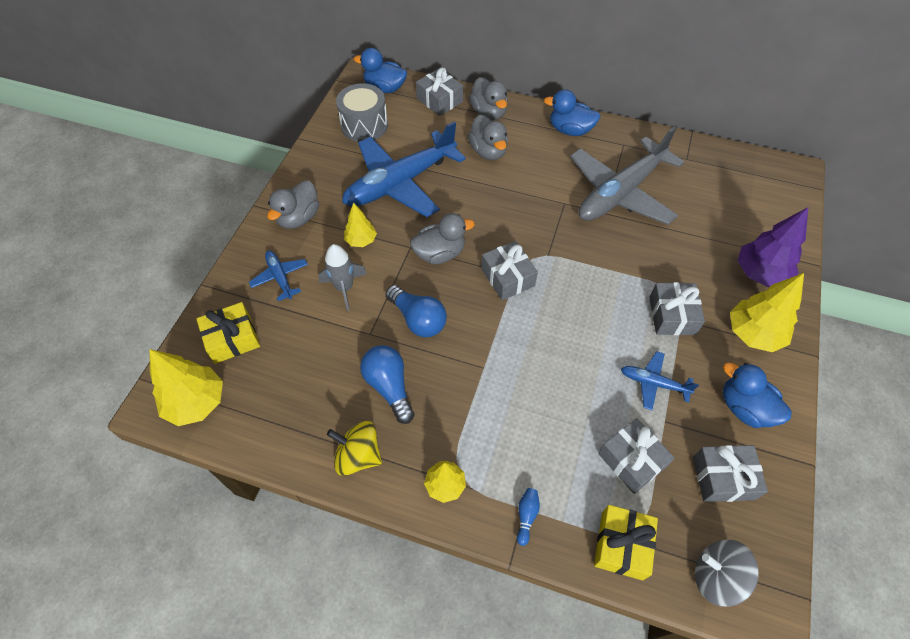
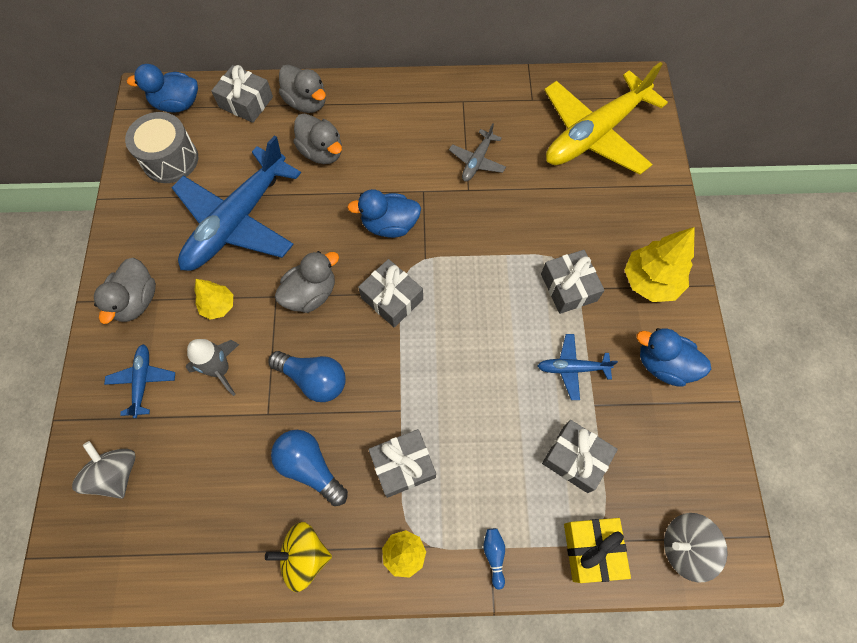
camera: 20 degrees left, 10 degrees up
yellow tree [150,349,223,426] -> none
yellow gift [197,302,260,364] -> grey spinning top [72,441,136,499]
blue plane [249,251,308,301] -> blue plane turned 45 degrees clockwise [104,344,175,418]
blue duck [544,89,600,136] -> blue duck moved to [347,189,421,238]
grey plane [570,126,685,225] -> grey plane [449,123,506,181], size x0.44
grey gift [693,445,768,502] -> grey gift moved to [368,429,436,498]
purple tree [738,207,808,287] -> none
none -> yellow plane [544,62,668,175]

